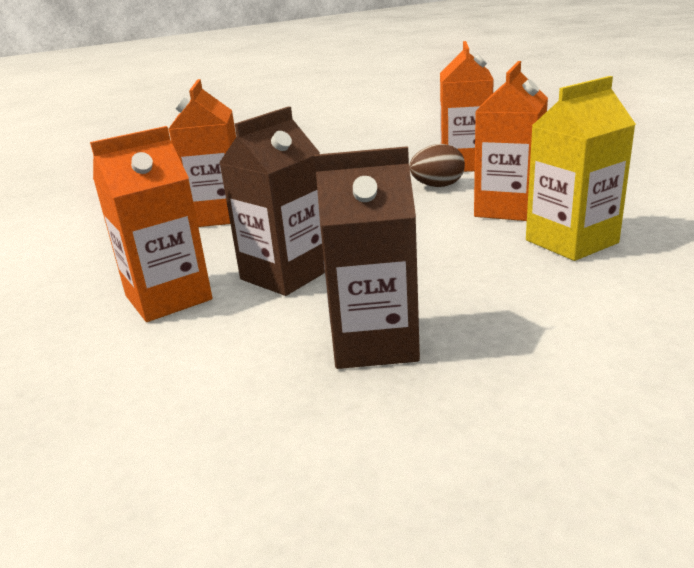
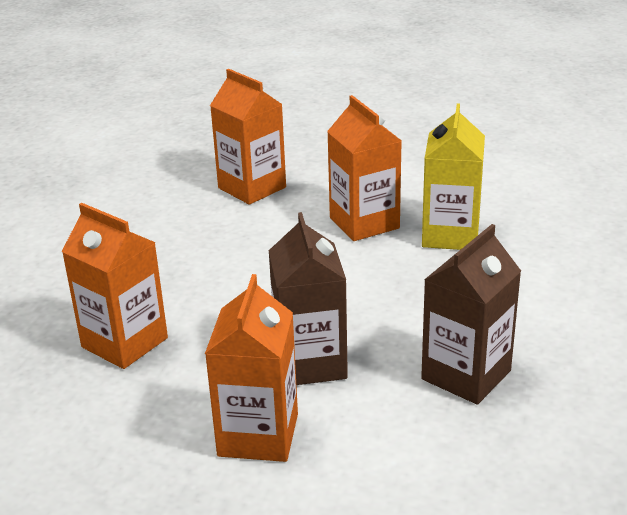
camera: 50 degrees left, 5 degrees up
brown egg [409,144,465,187] -> none

